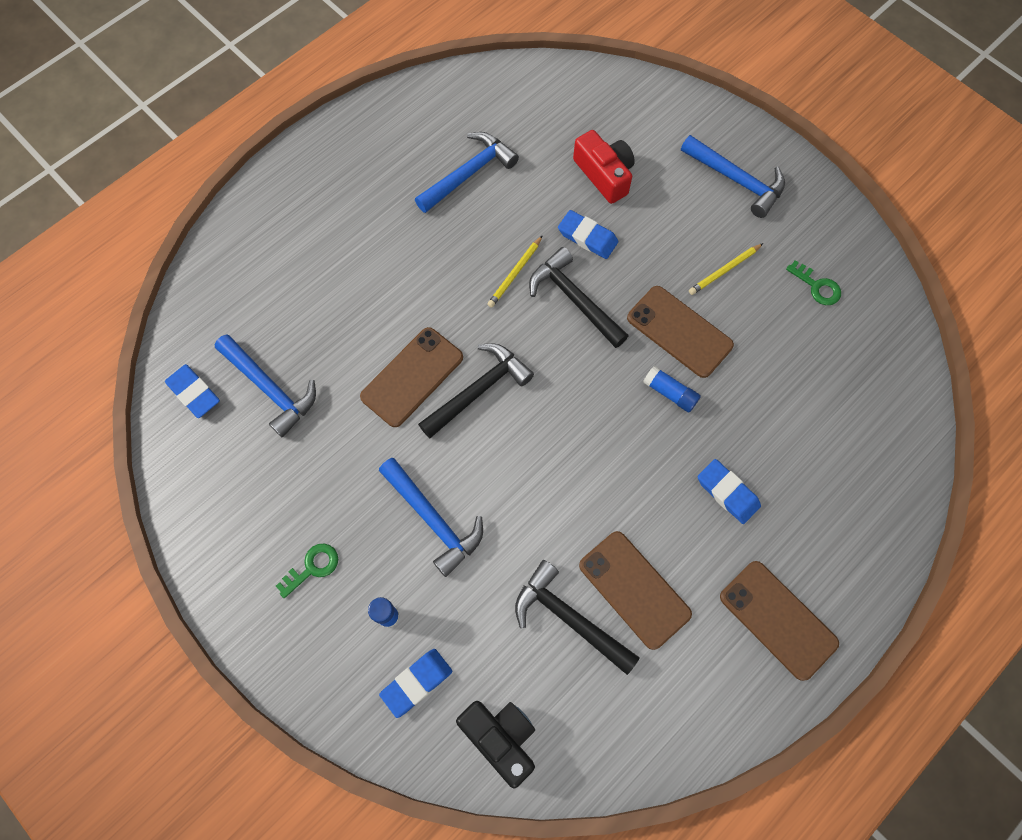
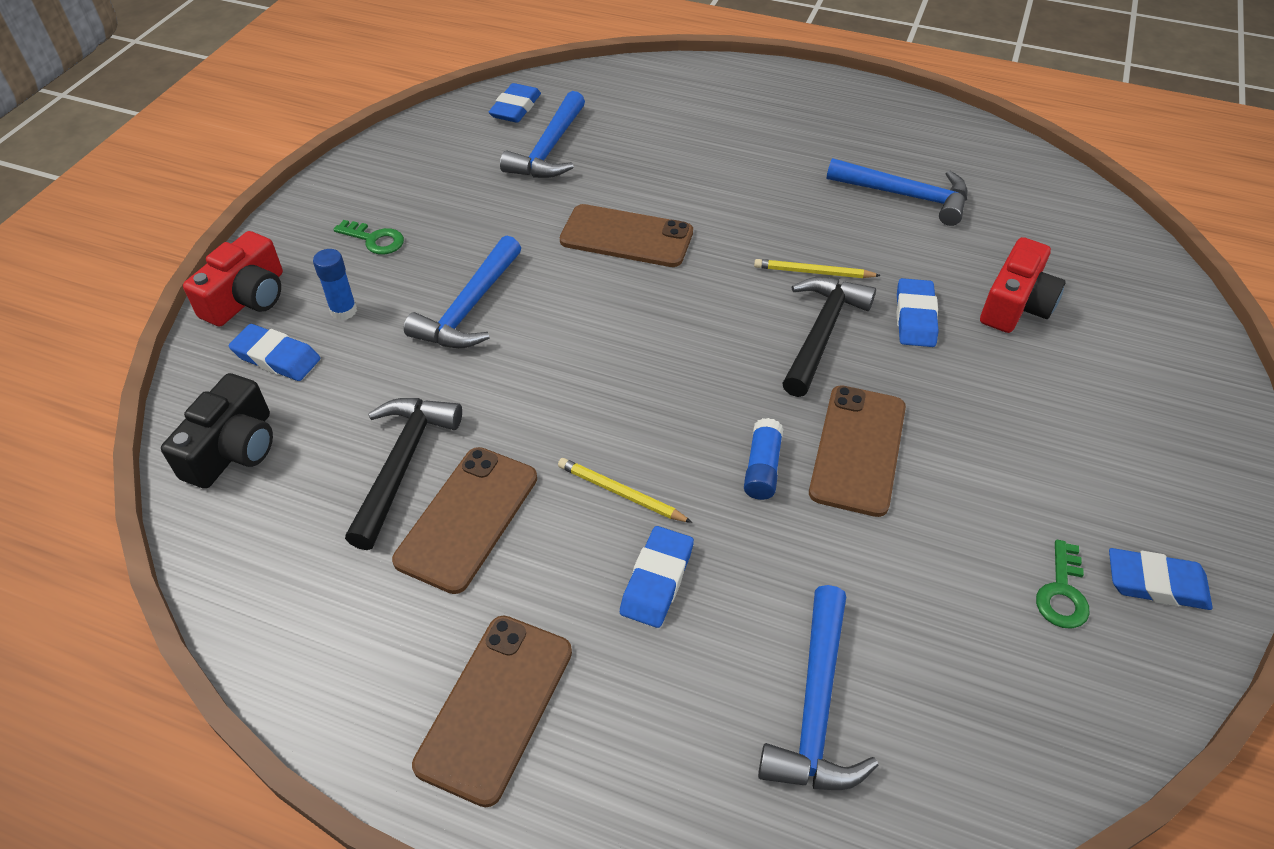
camera: 65 degrees right, 20 degrees down
black hammer [418,343,534,438] -> none
blue hammer [681,135,785,218] -> blue hammer moved to [758,585,878,790]
yellow pencil [689,243,763,295] -> yellow pencil moved to [558,458,692,523]
none -> red camera [183,231,283,327]
none -> blue eraser [1109,548,1213,610]

